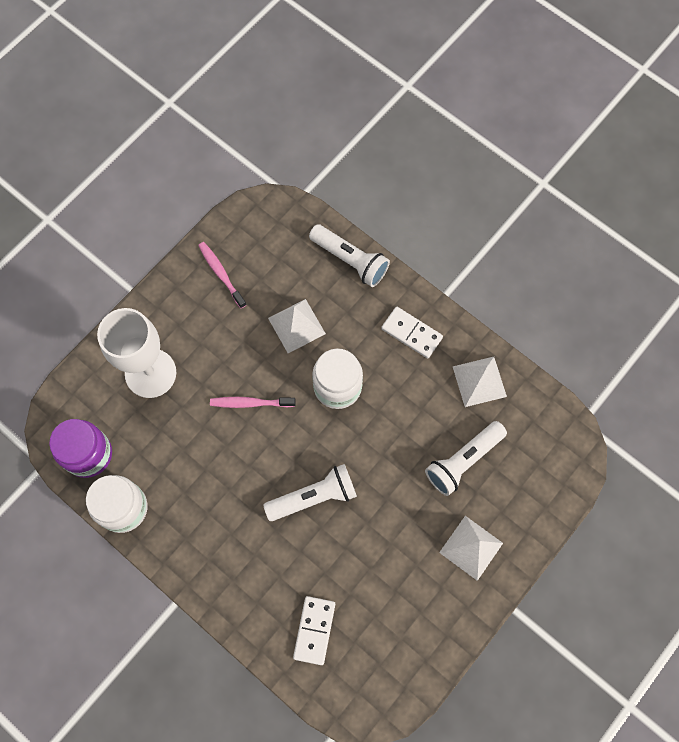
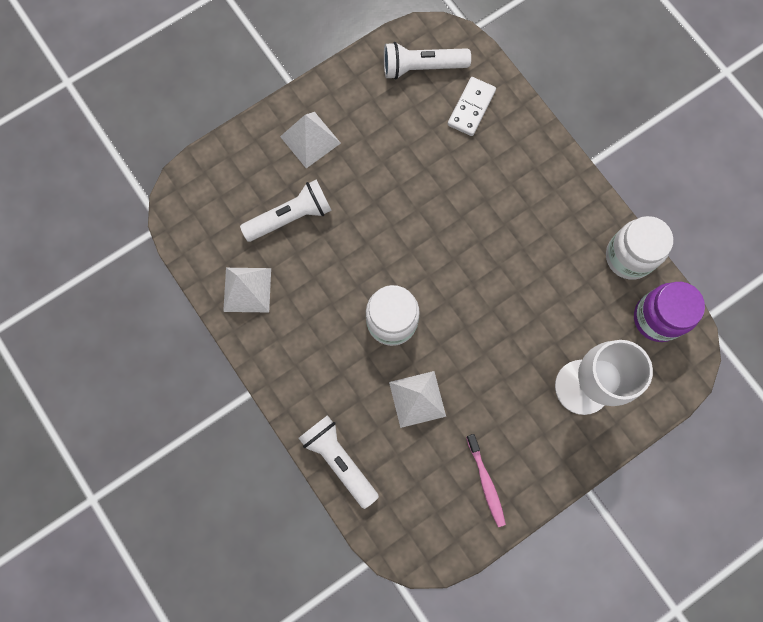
camera: 165 degrees left, 5 degrees up
pink toothbrush [210,397,296,408] -> none
white flashlight [263,464,357,521] -> white flashlight moved to [384,42,471,79]
white domino [381,307,443,359] -> none

